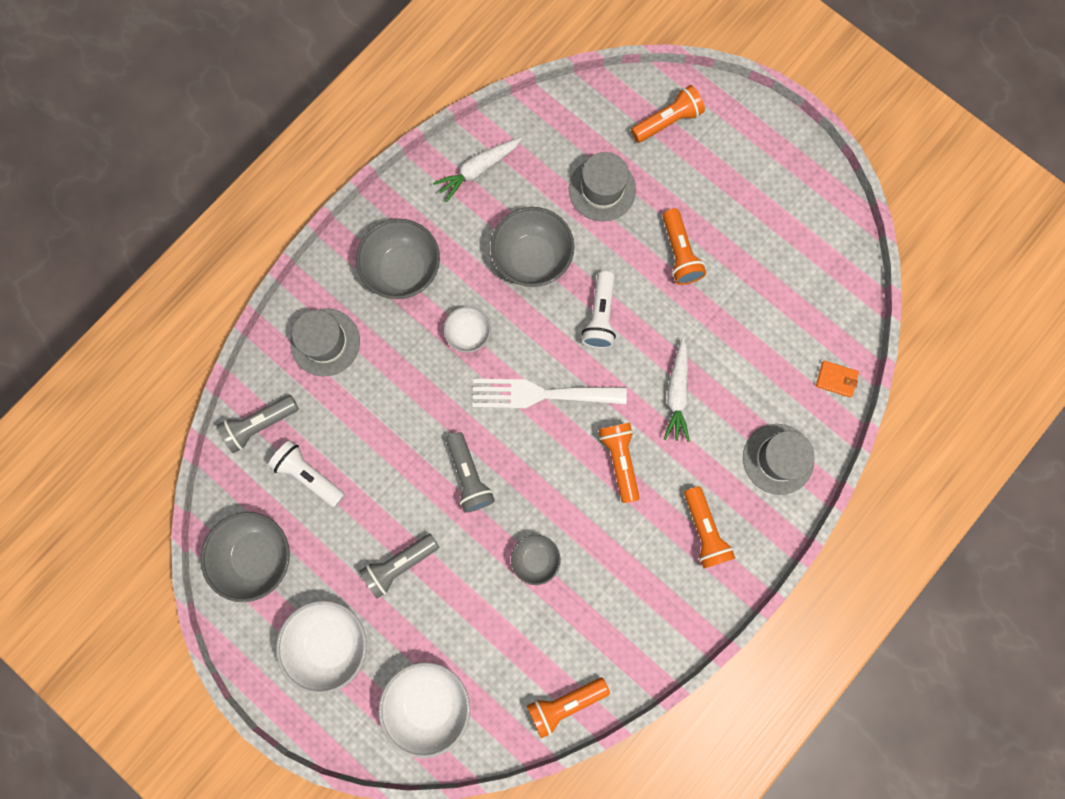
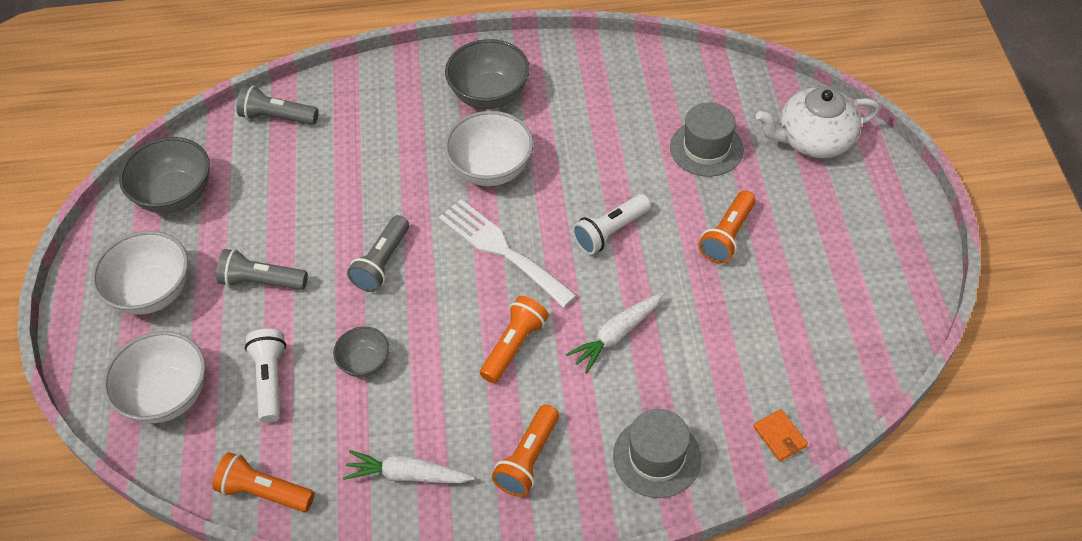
camera: 45 degrees right, 25 degrees down
white flashlight [268,440,345,507] -> white flashlight moved to [245,329,286,423]
grey hat [290,309,360,376] -> none
white carrot [433,137,522,202] -> white carrot moved to [343,450,475,483]
white bowl [444,306,491,353] -> white bowl [444,111,533,186], size x1.76
grey bowl [491,207,574,287] -> none
orange flashlight [631,85,705,143] -> white teapot [756,87,880,158]

